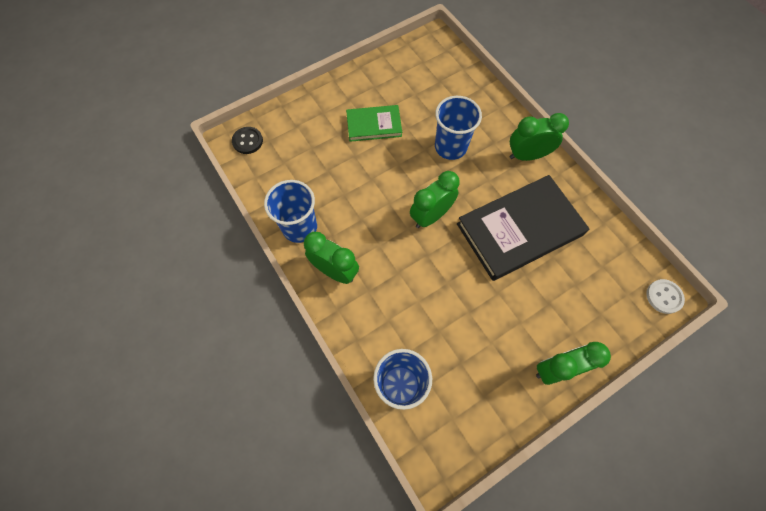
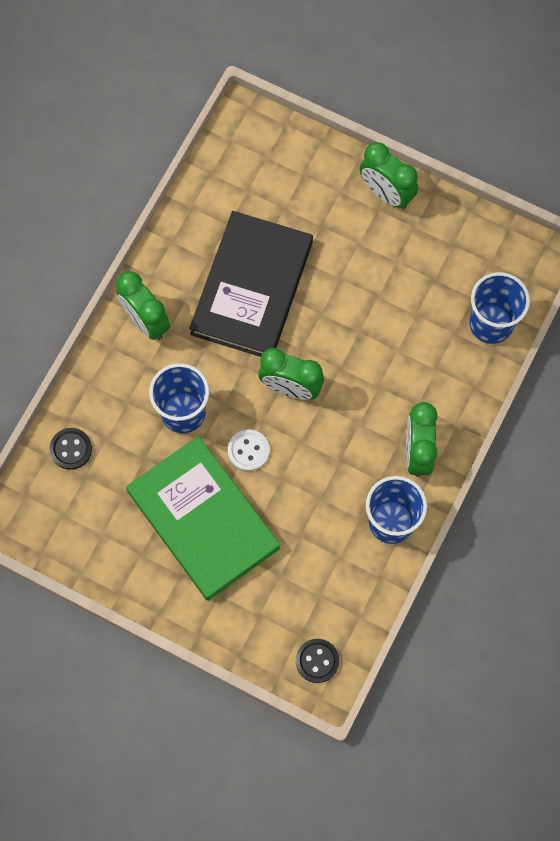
camera: 120 degrees left, 5 degrees up
green book [346,105,402,142] -> green book [126,436,280,601], size x1.85
black book [457,175,589,281] -> black book turned 75 degrees clockwise [189,211,313,357]
white button [646,279,685,314] -> white button moved to [228,429,270,471]
none -> black button [50,428,92,470]

